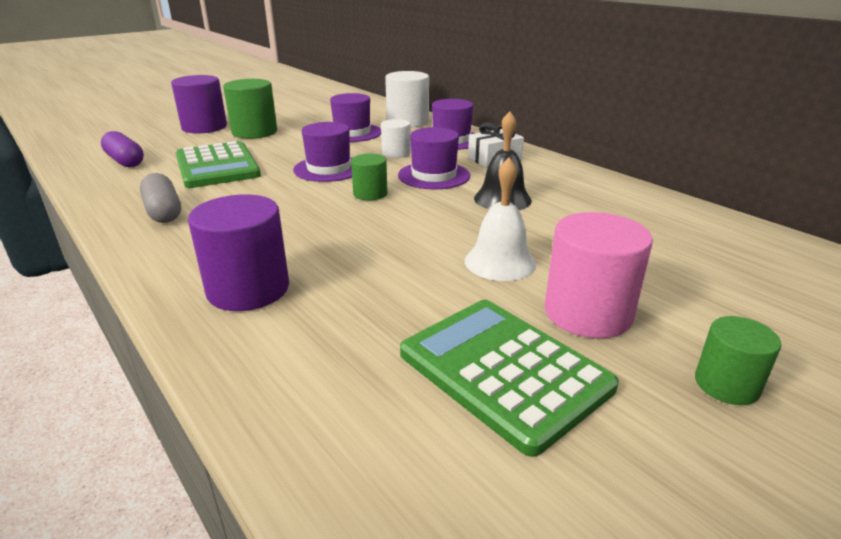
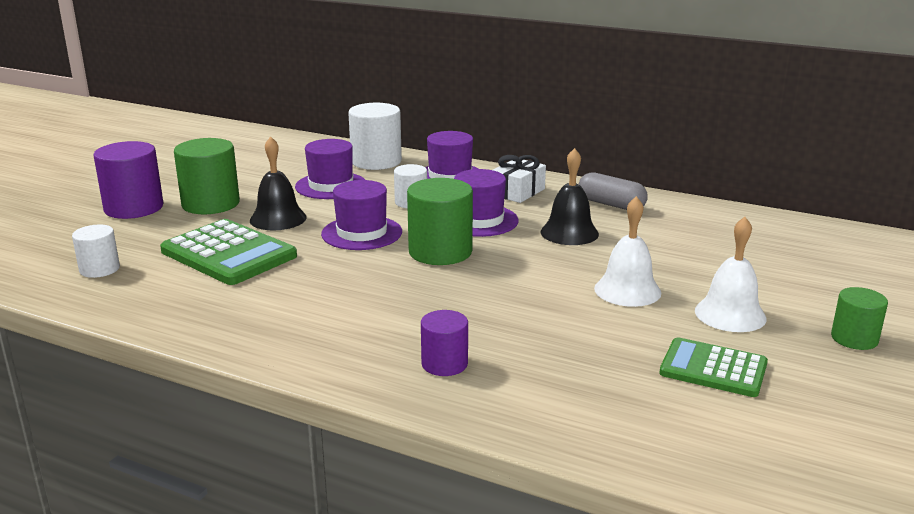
camera: 25 degrees left, 5 degrees down
purple capsule [101,131,144,168] -> white cylinder [72,225,120,278]
grey capsule [140,173,181,223] -> grey capsule moved to [579,172,648,210]
purple cylinder [188,194,289,311] -> purple cylinder [421,310,468,376], size x0.58
green cylinder [351,154,388,201] -> green cylinder [407,178,473,265], size x1.72
green calculator [400,300,619,457] -> green calculator [659,337,768,397], size x0.65
pink cylinder [545,212,653,338] -> white bell [695,217,767,332]
none -> black bell [250,136,307,230]

